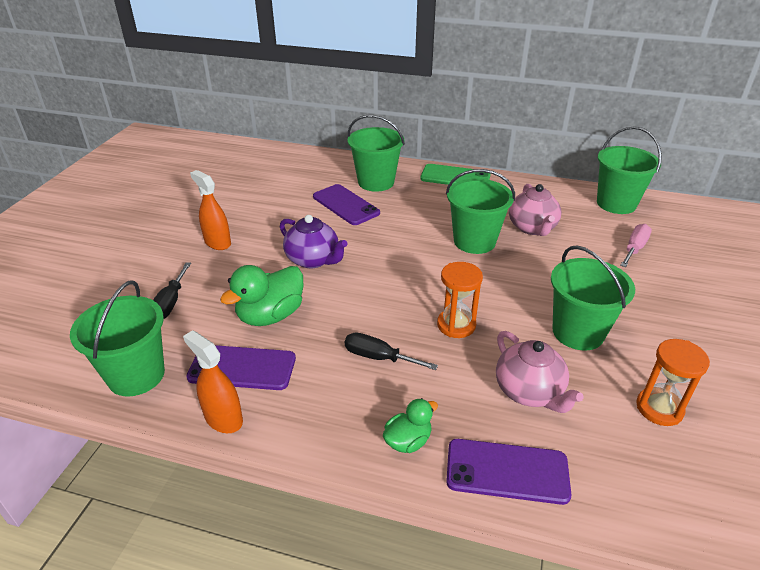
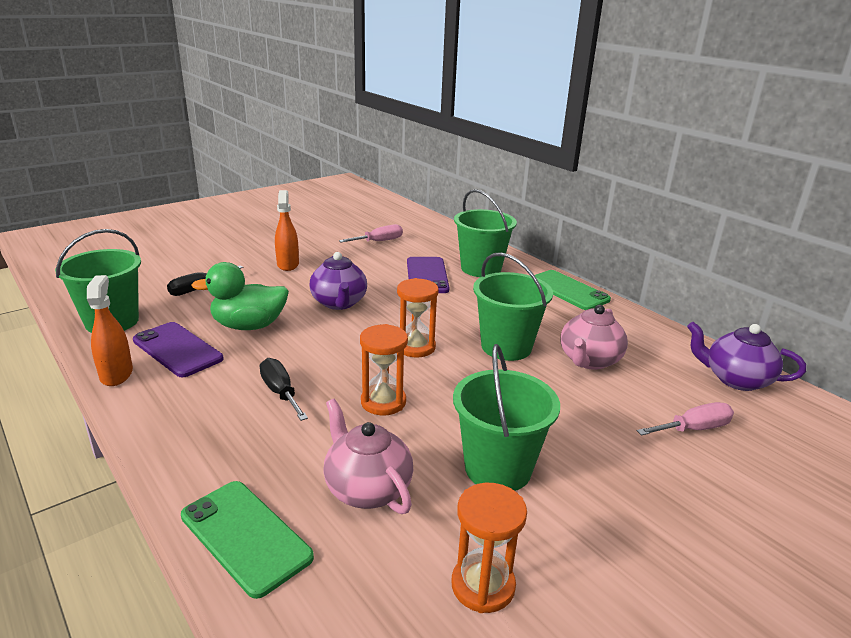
camera: 35 degrees right, 10 degrees down
green duck [383,398,438,453] -> none
purple phone [446,439,572,505] -> green phone [181,481,314,599]
pink teapot [496,331,583,413] -> pink teapot turned 135 degrees clockwise [323,399,413,514]
green bucket [597,126,662,214] -> purple teapot [687,322,806,391]
none -> pink screwdriver [339,224,403,242]
none -> orange hourglass [397,278,439,357]

